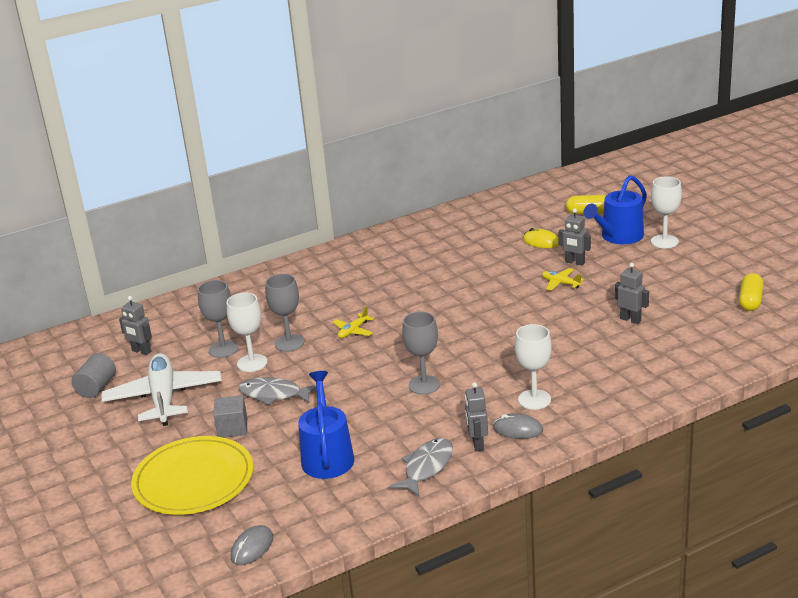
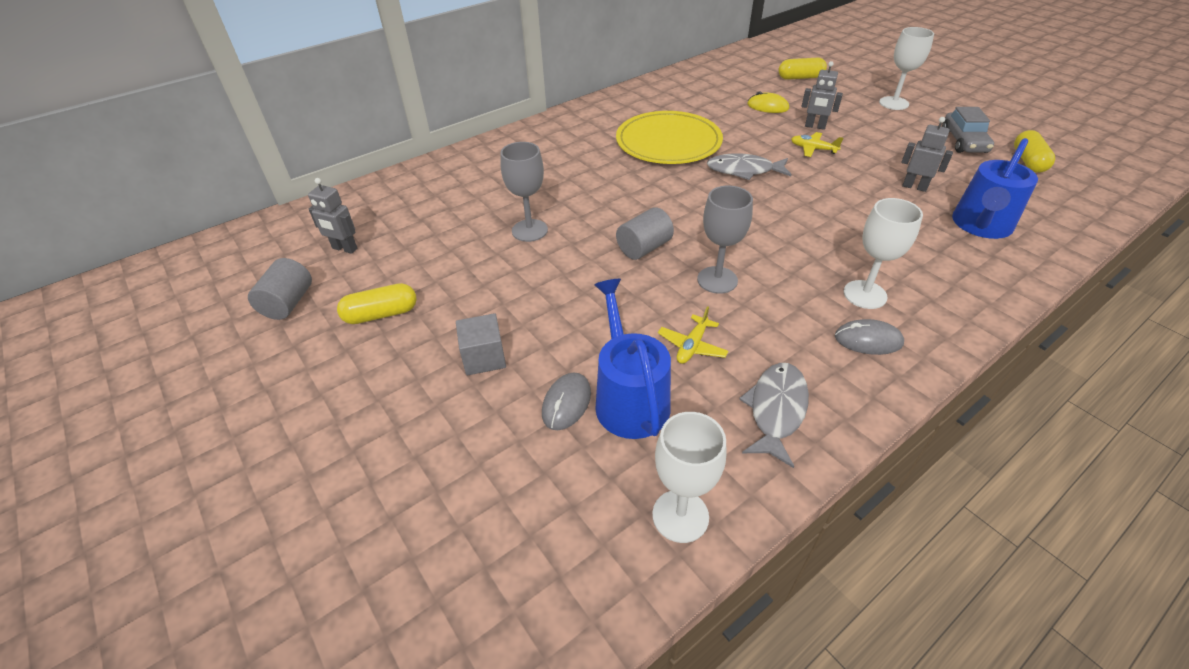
camera: 10 degrees left, 15 degrees up
white plane [101,353,222,426] -> yellow capsule [337,283,417,324]
yellow plate [131,436,253,515] -> yellow plate moved to [616,111,723,164]
grey goblet [198,280,238,358] -> none
white goblet [227,293,268,372] -> white goblet moved to [652,412,726,543]
grey mouse [231,525,273,565] -> grey mouse moved to [542,372,591,430]
grey fish [239,377,316,405] -> grey fish moved to [707,153,792,180]
yellow plane [332,306,374,338] -> yellow plane moved to [658,306,729,364]
grey robot [465,382,488,451] -> none
blue watering can [583,175,647,244] -> blue watering can moved to [952,138,1038,239]
none -> grey cylinder [616,207,674,260]
none -> grey car [942,107,994,153]

